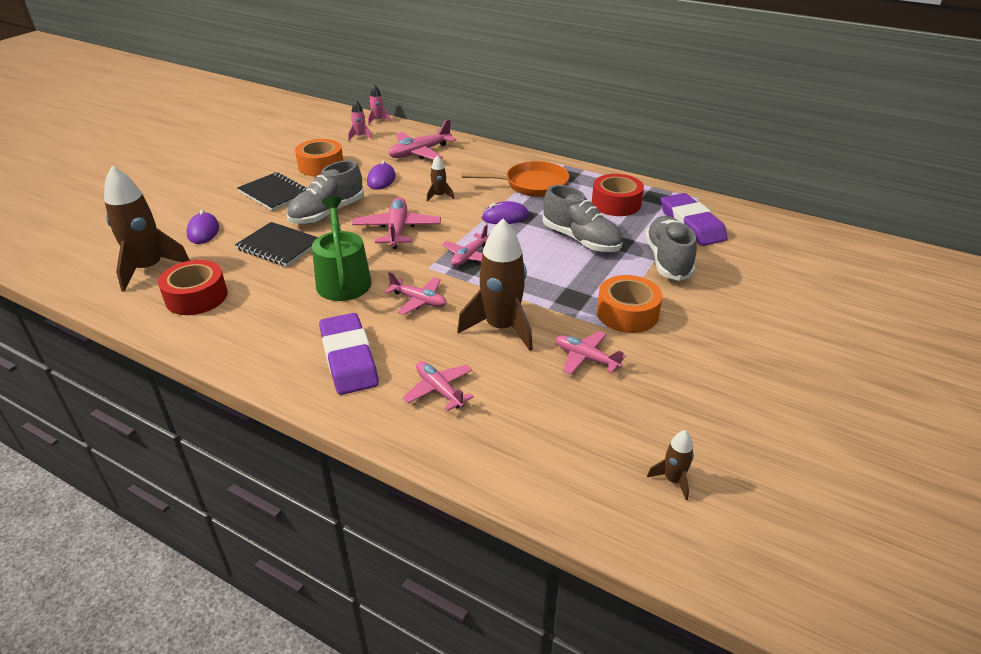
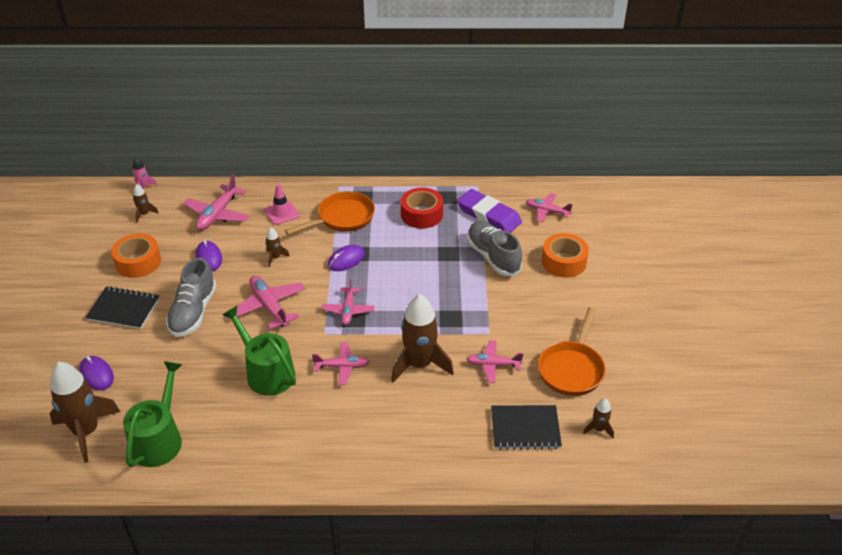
camera: 30 degrees left, 5 degrees up
red tape [158,260,227,315] -> green watering can [123,361,182,467]
black notebook [235,222,318,267] -> black notebook moved to [491,405,562,450]
purple eraser [319,313,379,395] -> none
pink rocket [348,100,372,141] -> brown rocket [133,184,159,223]
pink plane [403,361,474,411] -> pink plane moved to [526,193,573,222]
grey shoe [543,185,623,252] -> none
orange tape [597,275,662,333] -> orange tape moved to [542,233,589,278]
none -> pink traffic cone [264,184,300,225]
none -> orange pan [538,307,606,396]

